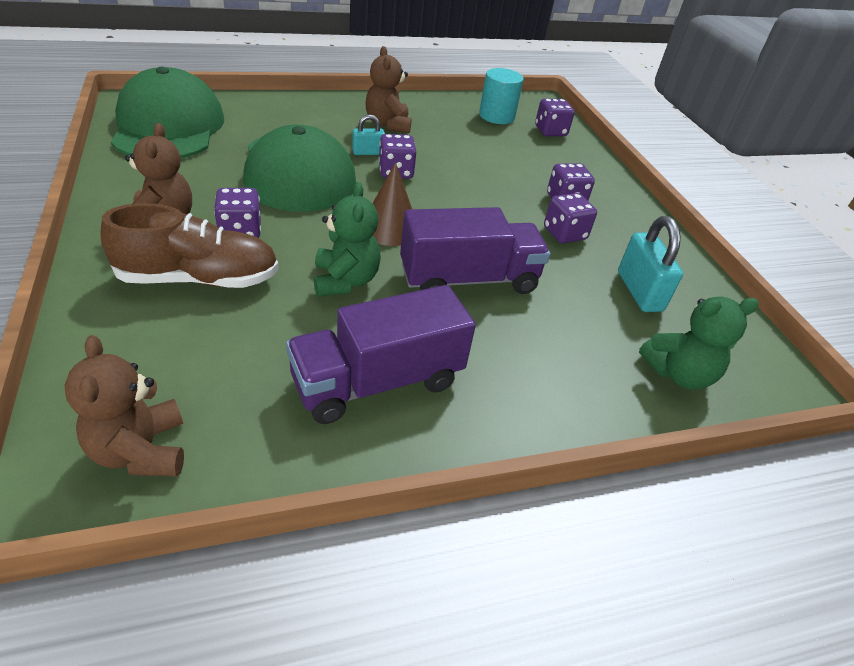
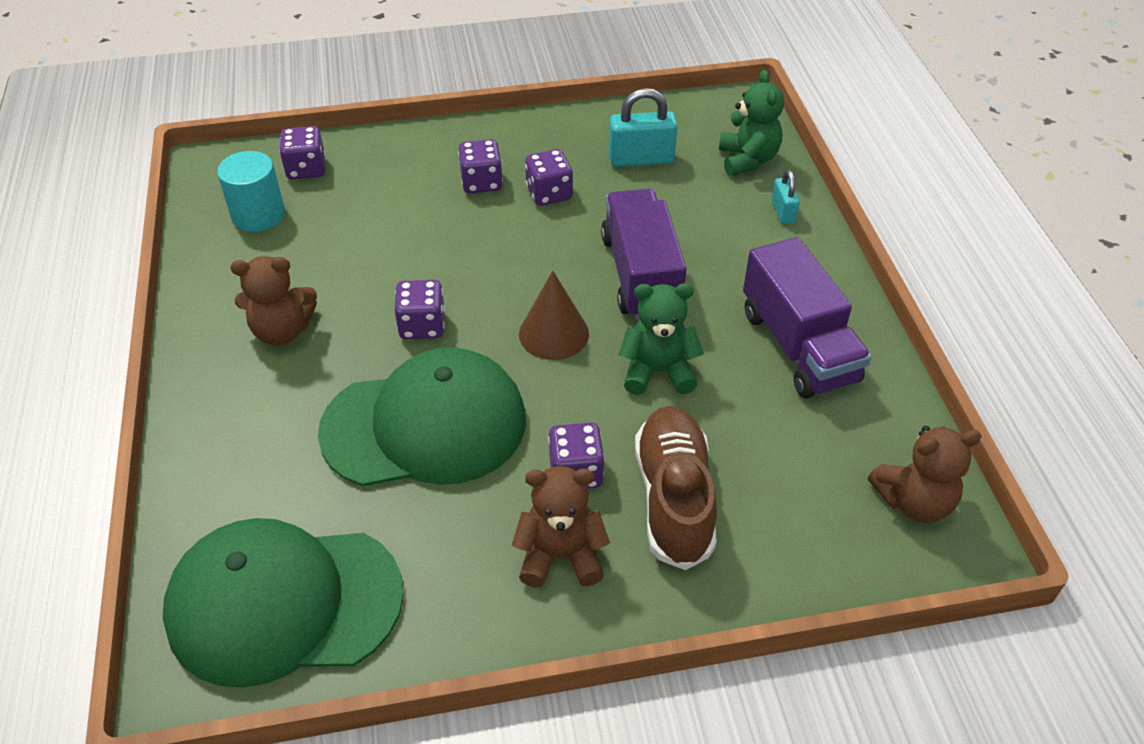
camera: 80 degrees left, 5 degrees up
turquoise padlock [352,114,385,155] -> turquoise padlock moved to [772,170,800,224]

